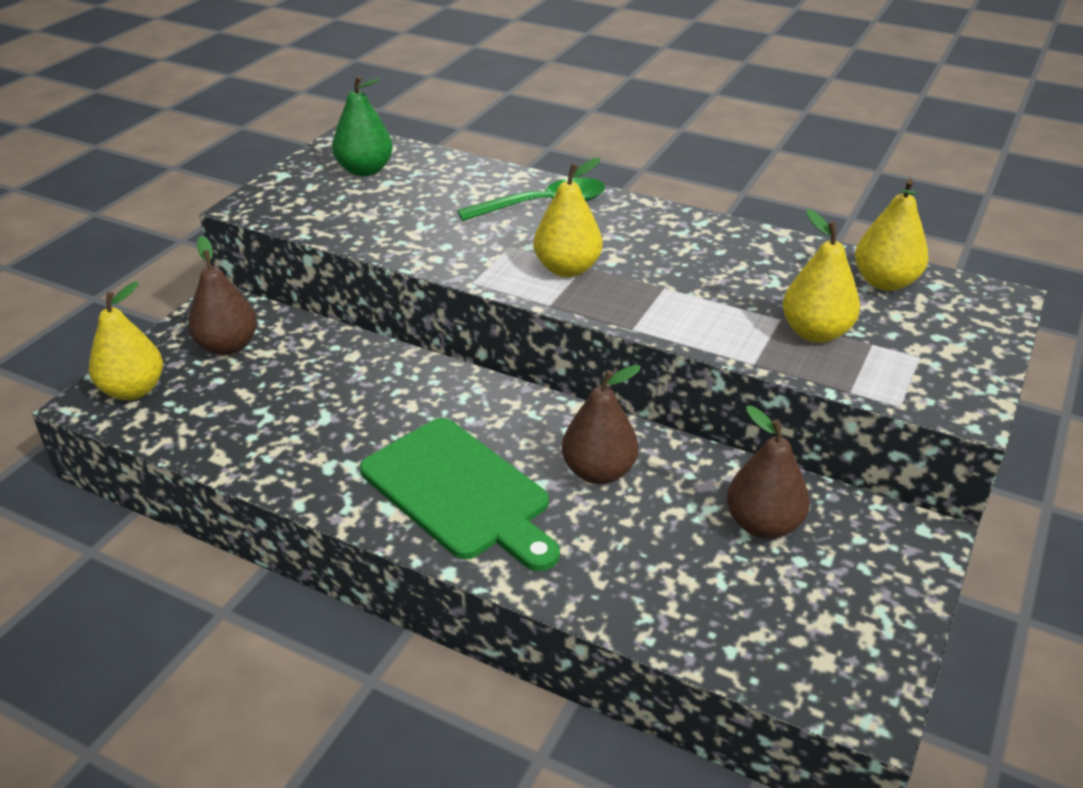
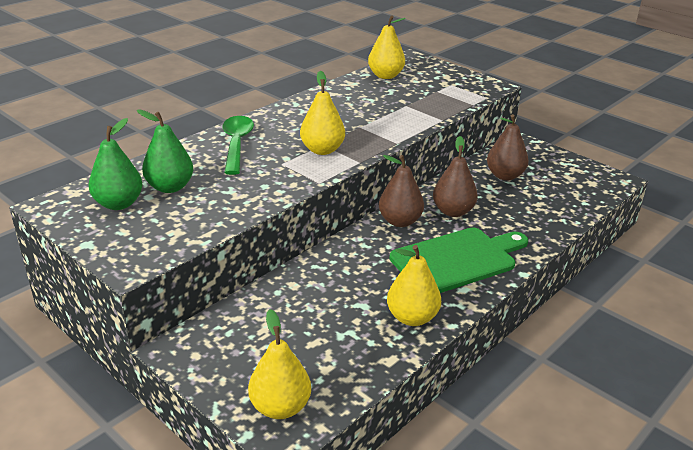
camera: 75 degrees left, 5 degrees down
brown pear [188,236,257,355] -> brown pear moved to [379,155,424,227]
yellow pear [783,209,860,343] -> yellow pear moved to [387,245,441,326]
none -> green pear [137,109,193,193]

